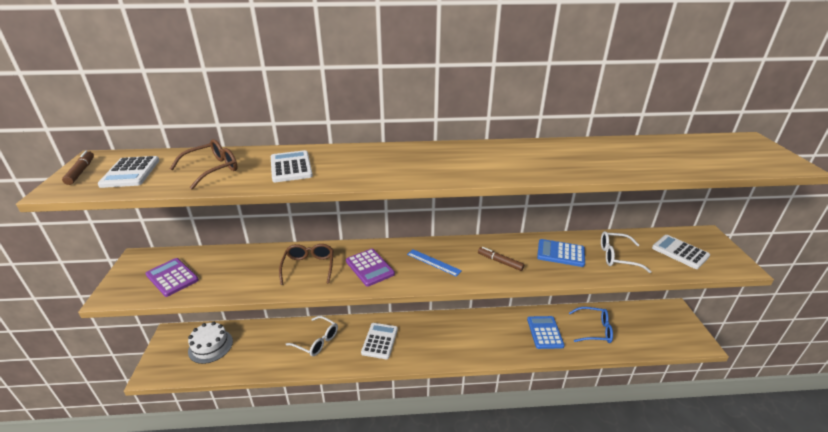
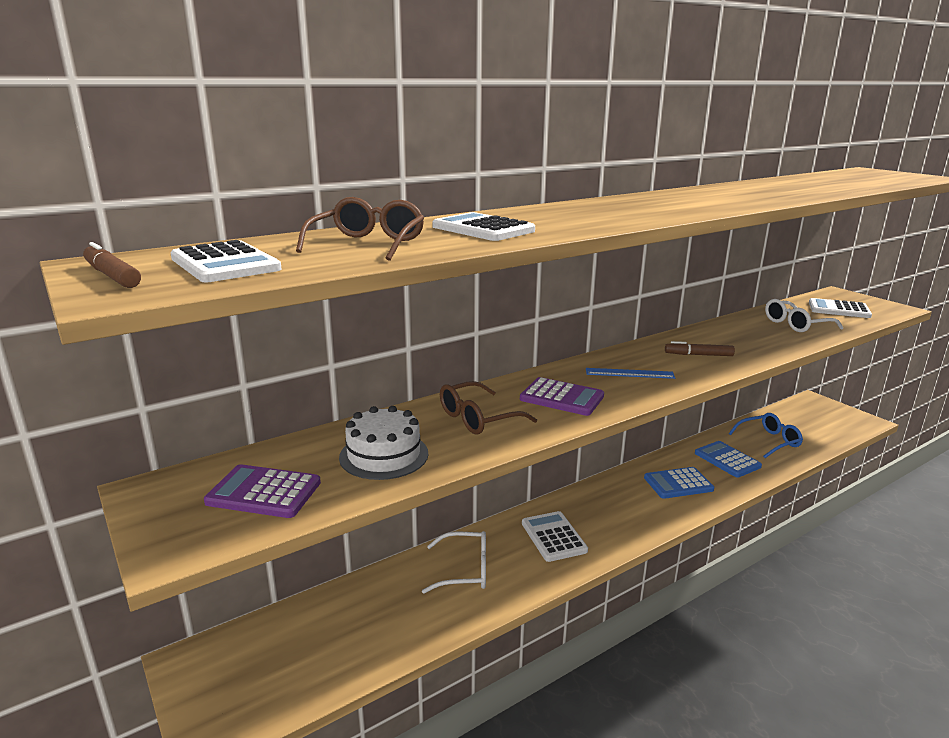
camera: 30 degrees left, 10 degrees down
white cake [188,322,233,364] -> white cake moved to [339,406,428,480]
brown glasses [279,244,334,285] -> brown glasses turned 90 degrees counterclockwise [440,381,537,434]
blue calculator [537,239,585,267] -> blue calculator moved to [644,467,714,499]

